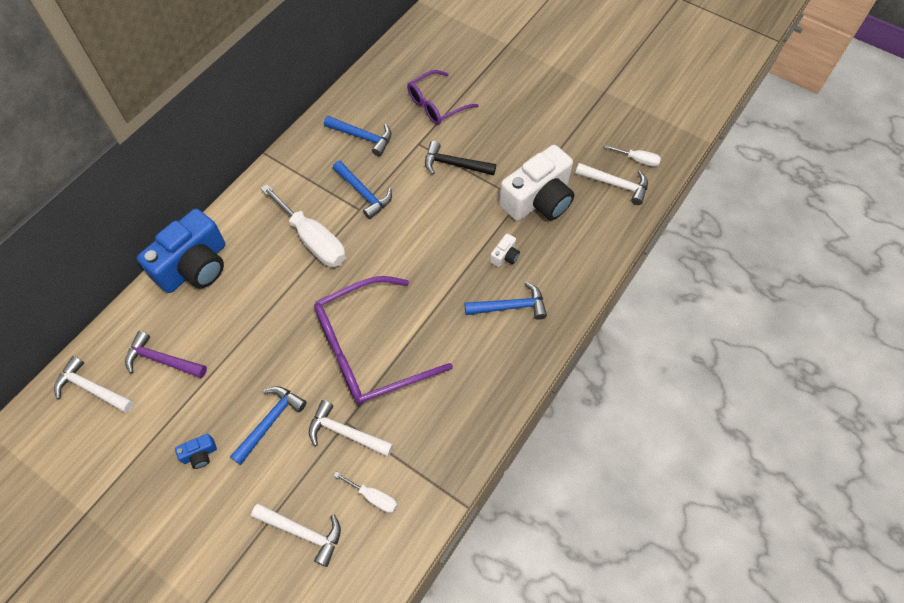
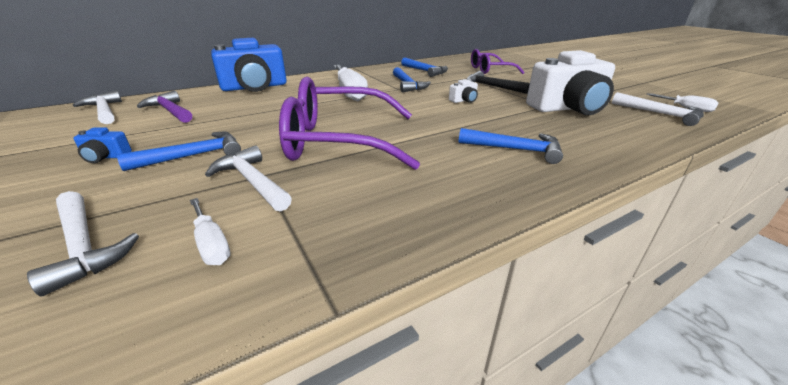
camera: 25 degrees right, 30 degrees down
white camera [490,233,520,267] -> white camera moved to [449,79,478,103]

